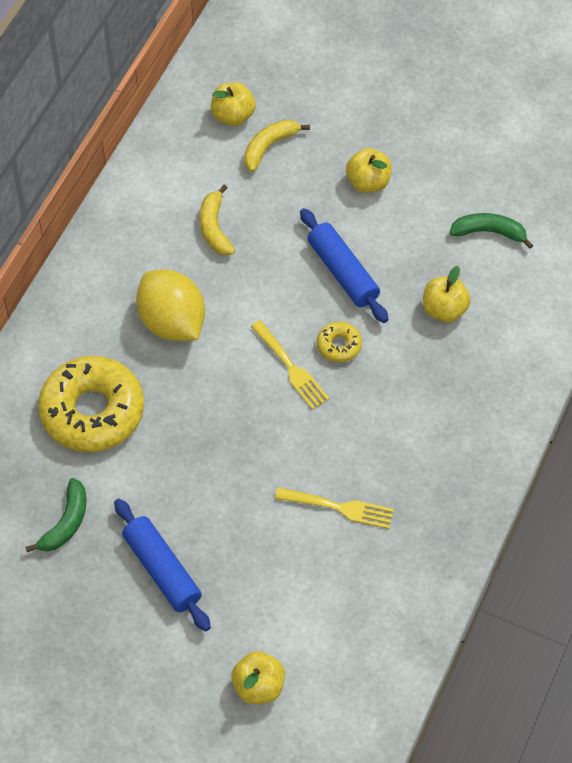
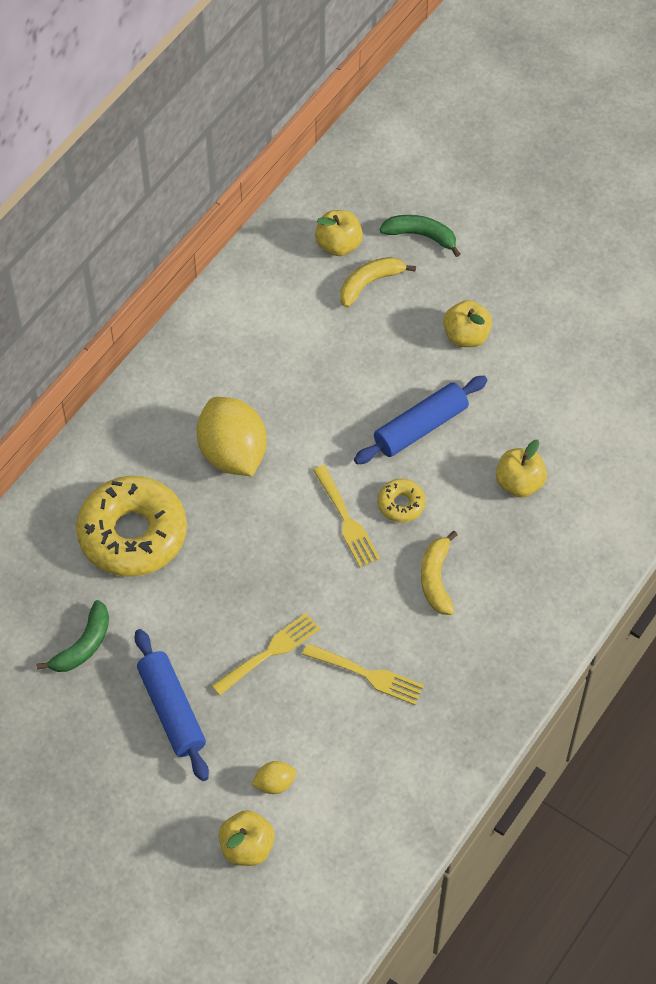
camera: 10 degrees right, 0 degrees up
yellow banana [200,185,235,255] -> yellow banana moved to [421,531,457,615]
blue rolling pin [300,208,388,323] -> blue rolling pin turned 75 degrees clockwise [354,376,487,464]
green banana [450,213,533,249] -> green banana moved to [380,215,460,257]
none -> yellow fork [212,612,321,695]
none -> yellow lemon [251,761,297,794]

